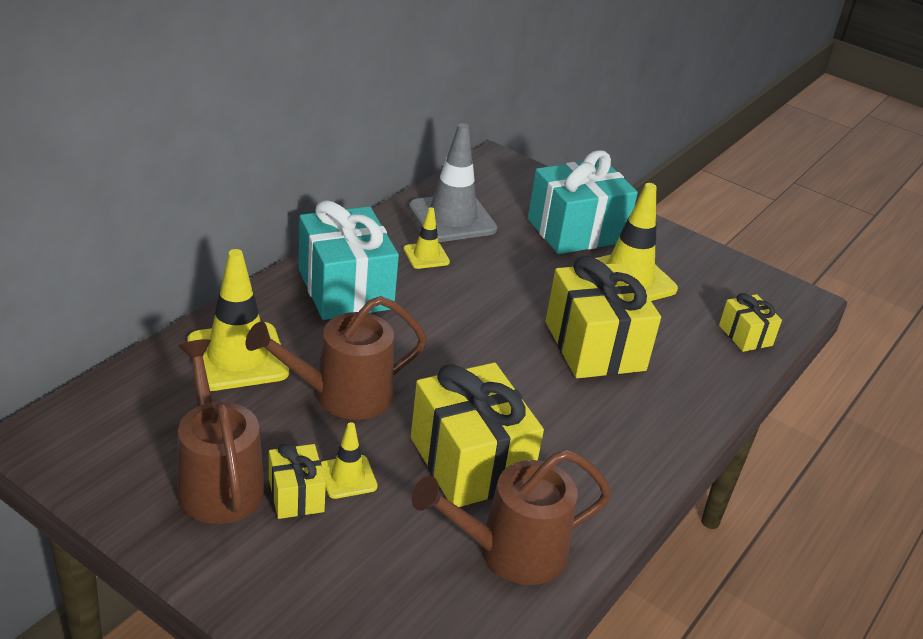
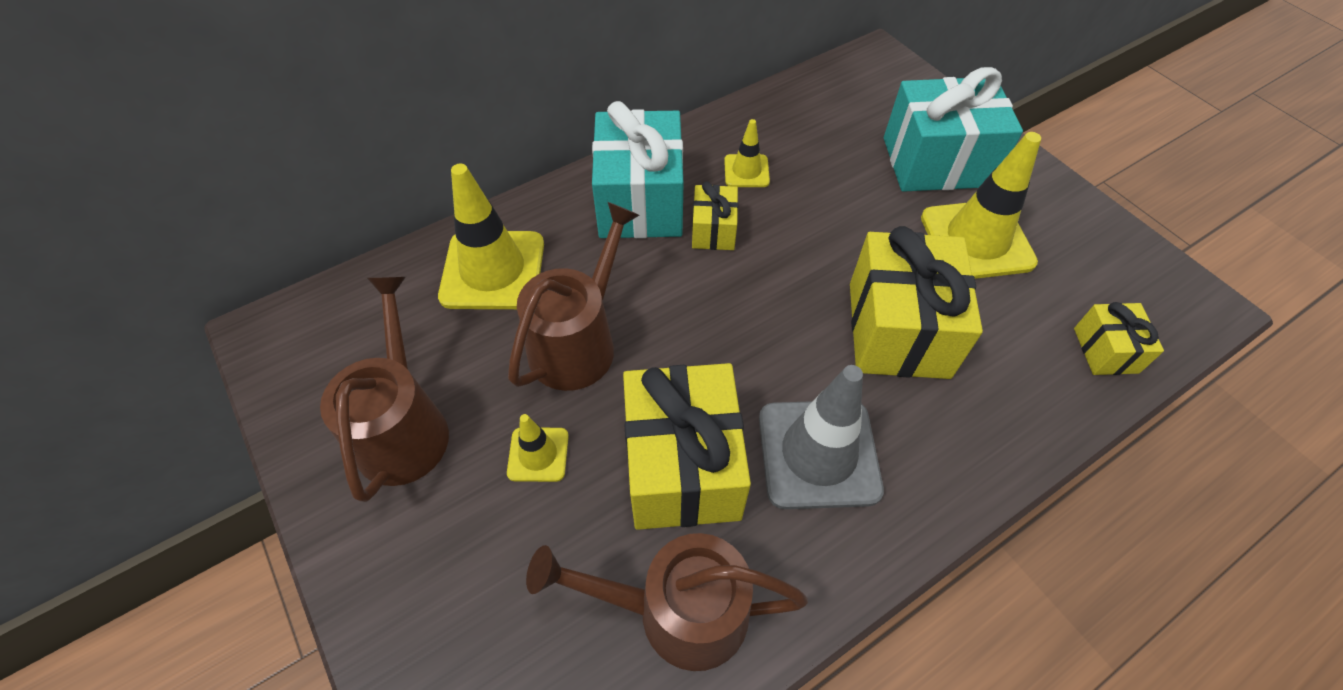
camera: 25 degrees right, 20 degrees up
brown watering can [246,296,427,420] -> brown watering can turned 120 degrees clockwise [508,202,639,391]
yellow gift [269,444,326,519] -> yellow gift moved to [692,182,738,250]
grey traffic cone [409,123,497,242] -> grey traffic cone moved to [759,365,884,509]

